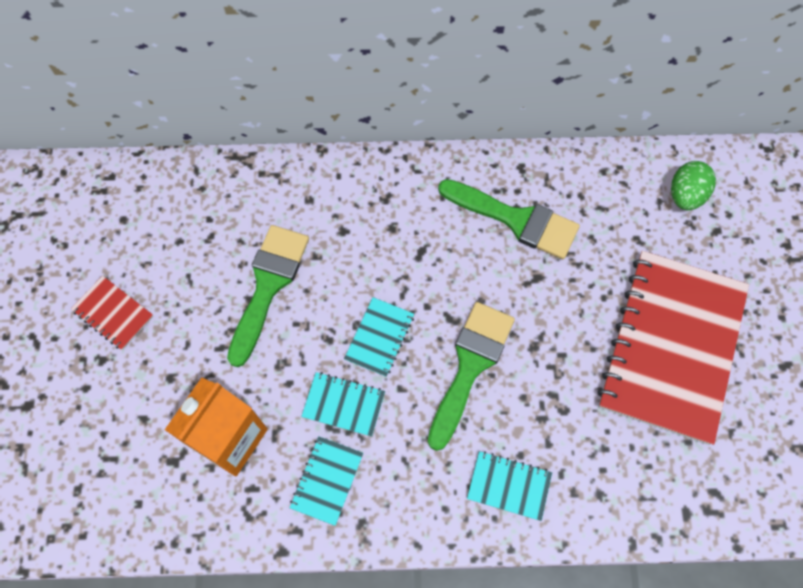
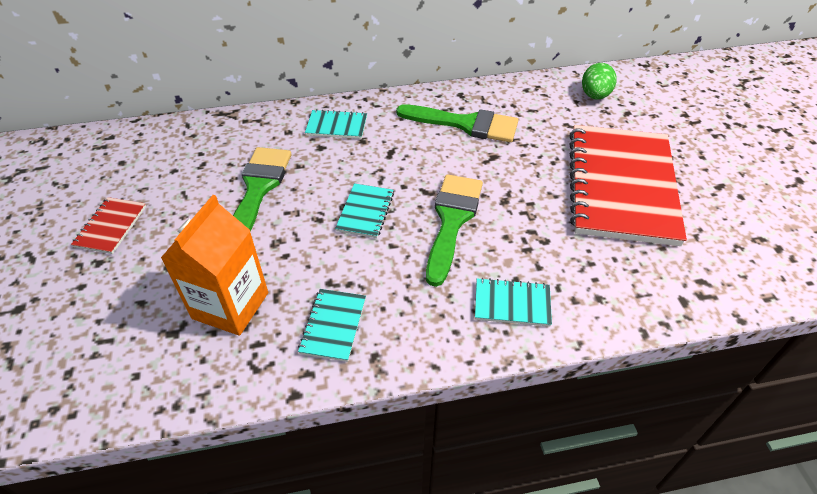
camera: 10 degrees left, 20 degrees down
red notebook [71,276,154,350] -> red notebook turned 75 degrees clockwise [71,197,146,254]
turquoise notebook [301,372,385,437] -> turquoise notebook moved to [305,109,367,139]

